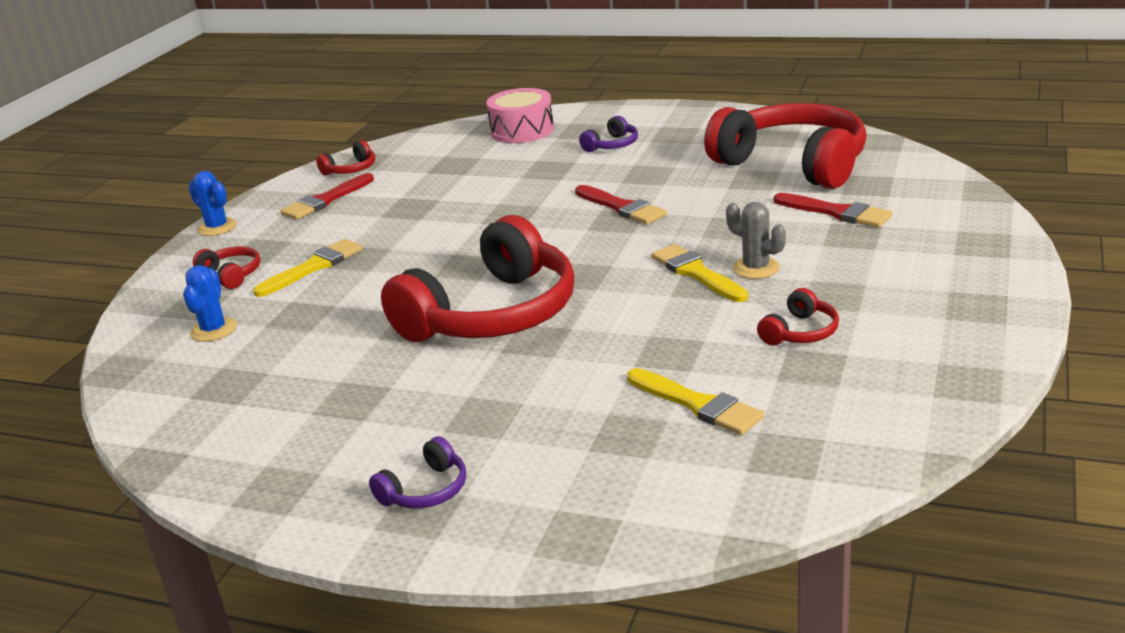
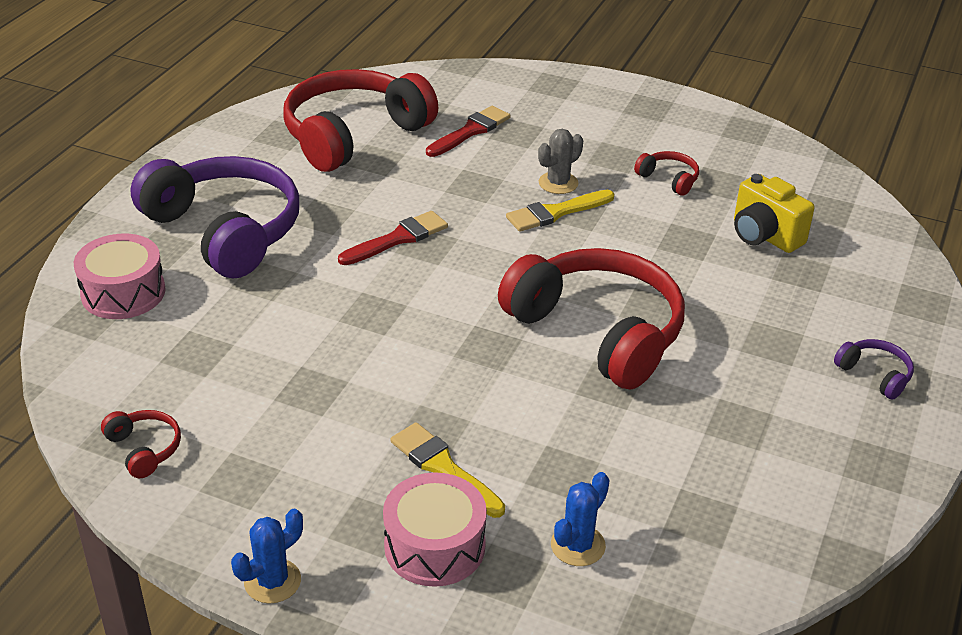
camera: 90 degrees left, 10 degrees up
blue cactus [183,265,237,342] -> blue cactus turned 60 degrees counterclockwise [551,472,610,566]
red headphones [193,246,260,289] -> pink drum [383,473,487,587]
red brush [280,173,374,220] -> none
purple headphones [579,116,638,152] -> purple headphones [131,156,299,278], size x2.47
yellow brush [627,368,764,435] -> yellow camera [734,174,815,253]

